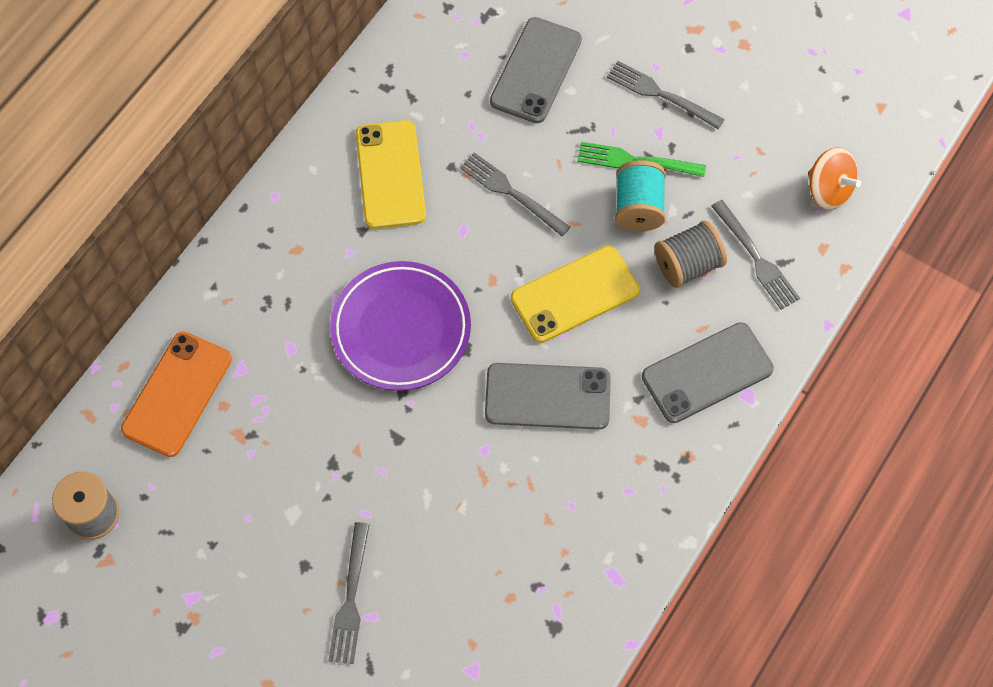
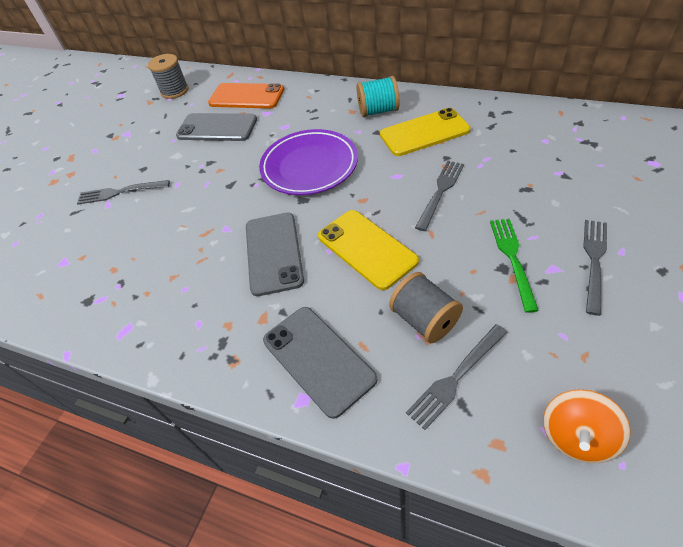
camera: 85 degrees right, 15 degrees down
grey phone [490,17,582,123] -> grey phone moved to [176,113,257,141]
turquoise spool [615,160,666,231] -> turquoise spool moved to [357,76,400,117]

